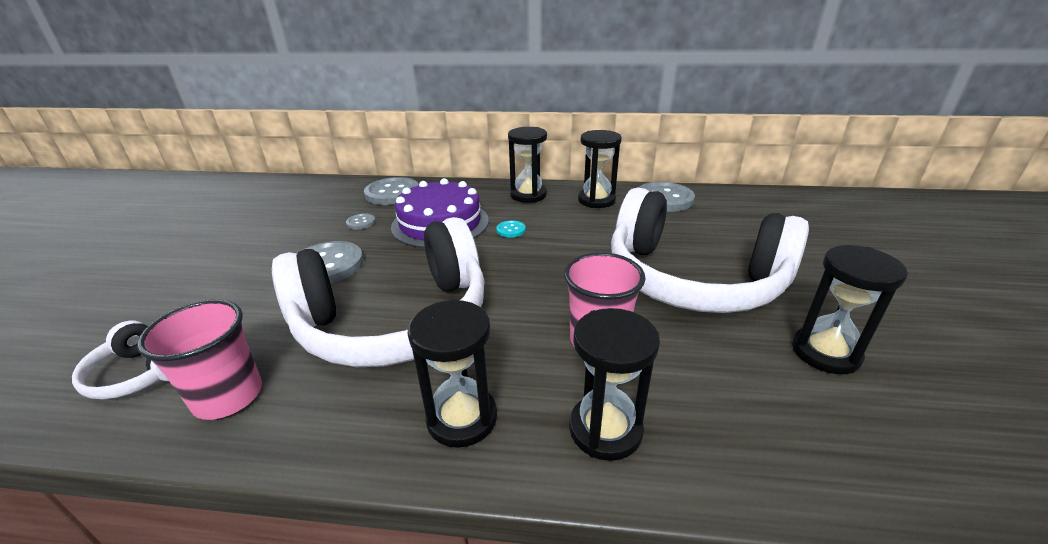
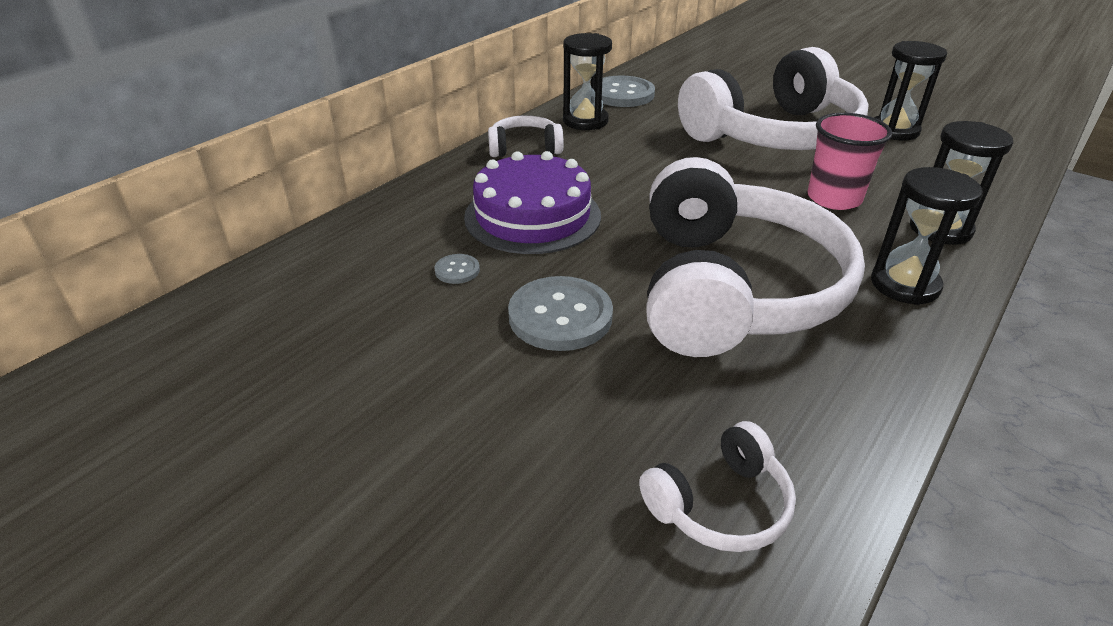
camera: 60 degrees left, 5 degrees up
pink cup [137,300,262,420] -> none
grey button [364,177,419,205] -> none
turquoise button [496,220,526,237] -> none
black hourglass [508,127,547,203] -> white headphones [488,115,564,157]

